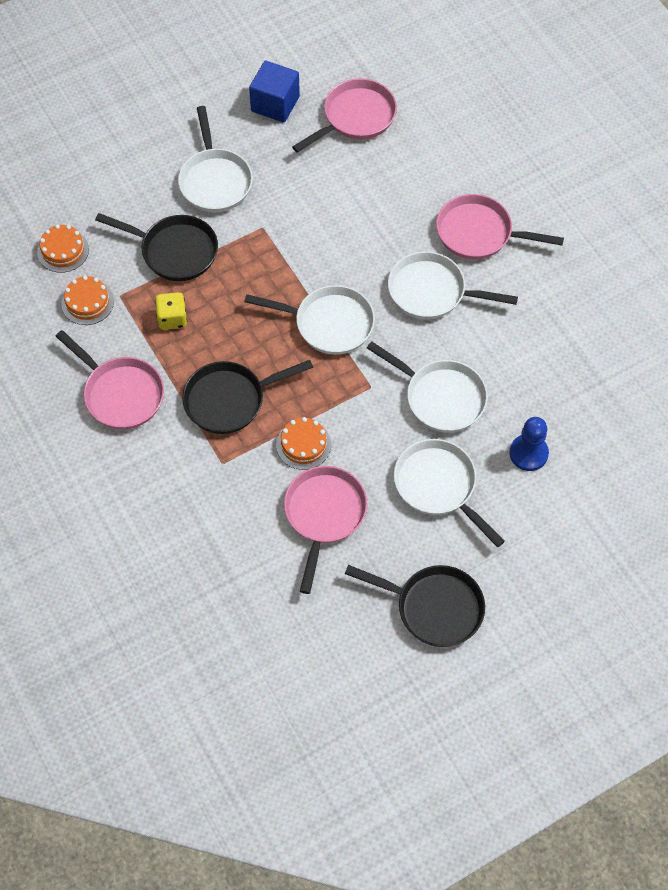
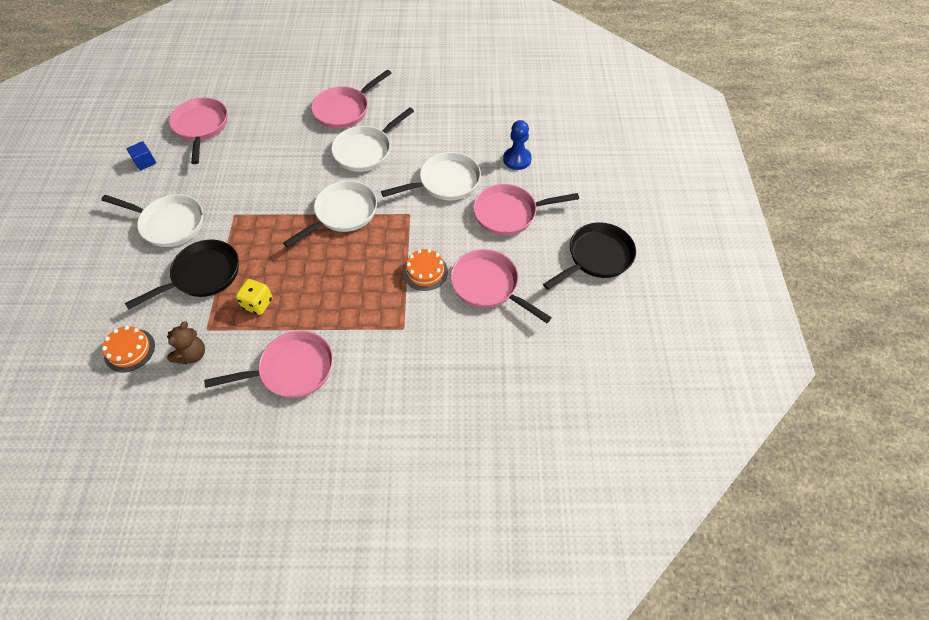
camera: 60 degrees left, 5 degrees down
orange cake [61,276,114,325] -> brown teddy bear [167,321,205,364]
black pan [182,360,313,434] -> none
blue cube [249,61,300,122] -> blue cube [126,141,156,171], size x0.56
white pan [394,439,505,547] -> pink pan [473,184,579,235]

